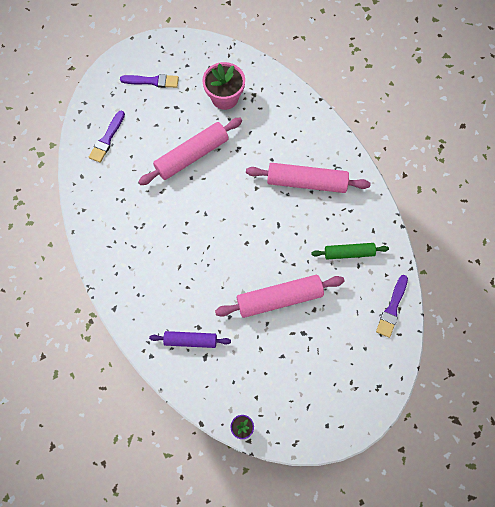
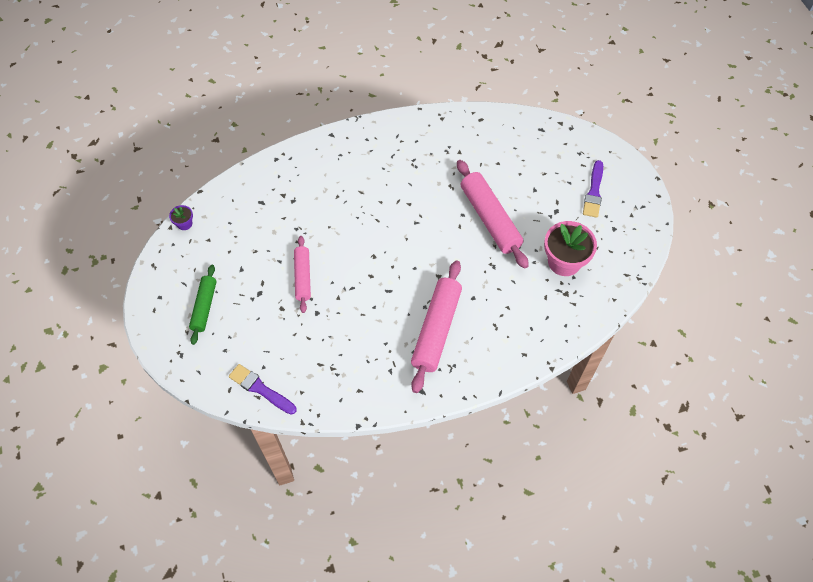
camera: 100 degrees right, 10 degrees down
purple brush [89,111,125,163] -> none
purple rolling pin [149,331,231,348] -> none
pink rolling pin [215,275,344,318] -> pink rolling pin [294,236,311,313], size x0.60
green rolling pin [311,243,389,260] -> green rolling pin moved to [189,265,217,345]

